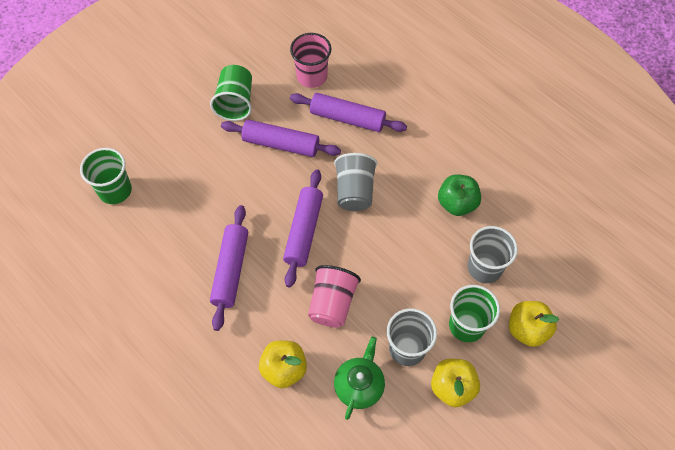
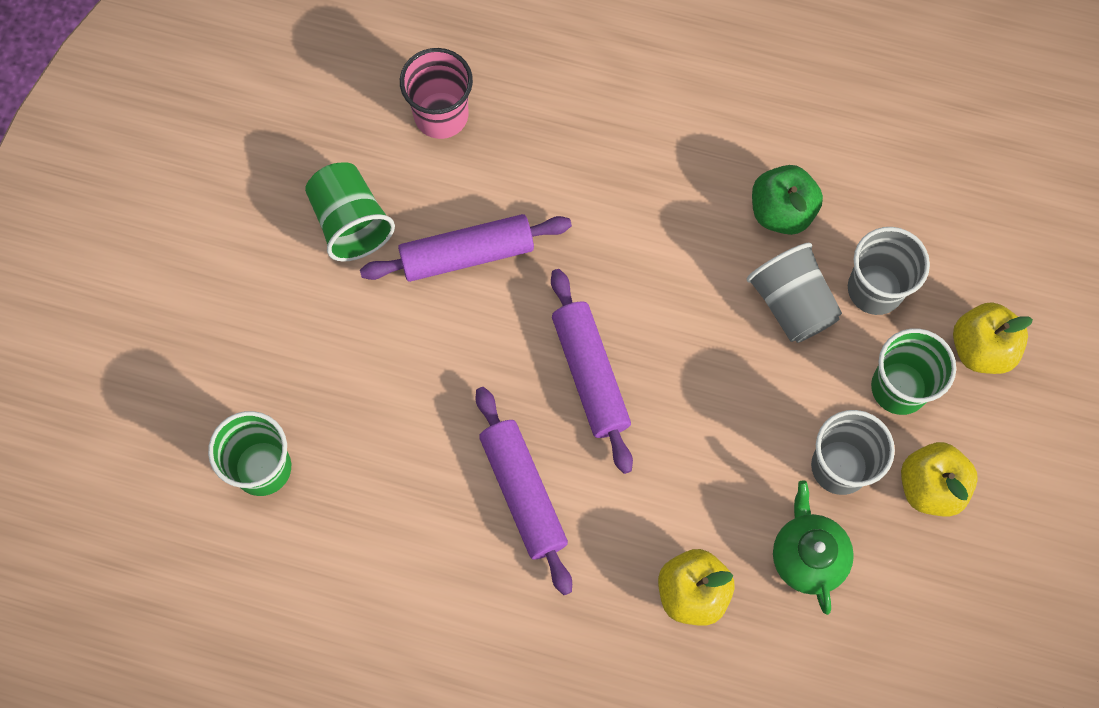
camera: 30 degrees left, 10 degrees up
purple rolling pin [290,93,407,132] -> none
pink cup [308,265,361,327] -> none
grey cup [334,153,377,211] -> grey cup moved to [747,243,842,343]

